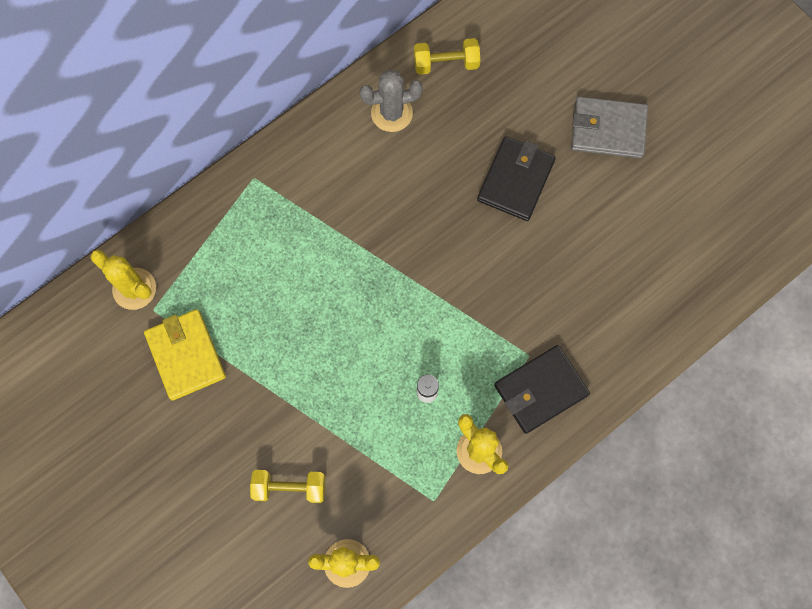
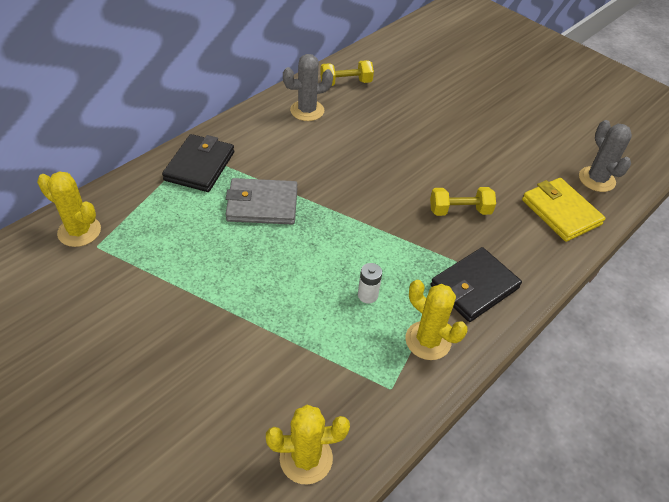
camera: 10 degrees left, 25 degrees down
yellow wallet [144,309,226,401] -> yellow wallet moved to [522,178,605,242]
yellow dumbbell [250,470,325,503] -> yellow dumbbell moved to [430,187,496,216]
black wallet [477,136,556,221] -> black wallet moved to [162,134,234,192]
grey wallet [571,97,648,158] -> grey wallet moved to [226,178,297,224]
none -> grey cactus [579,120,632,192]

